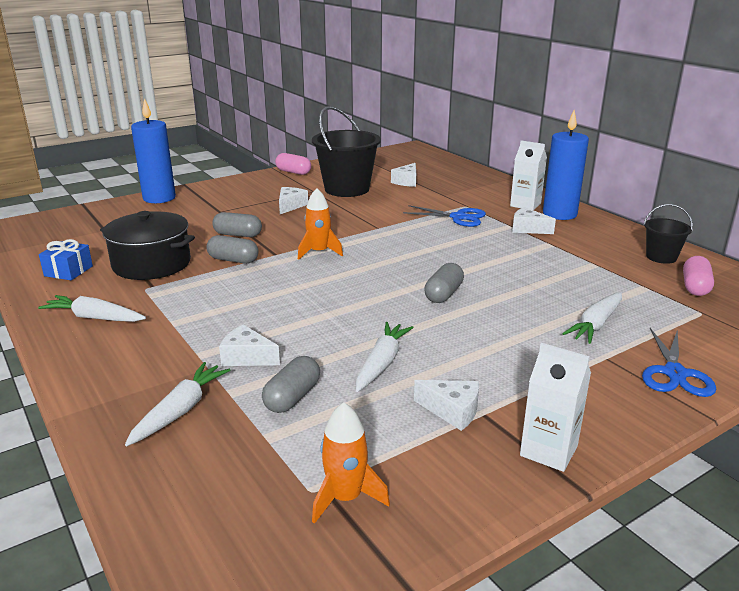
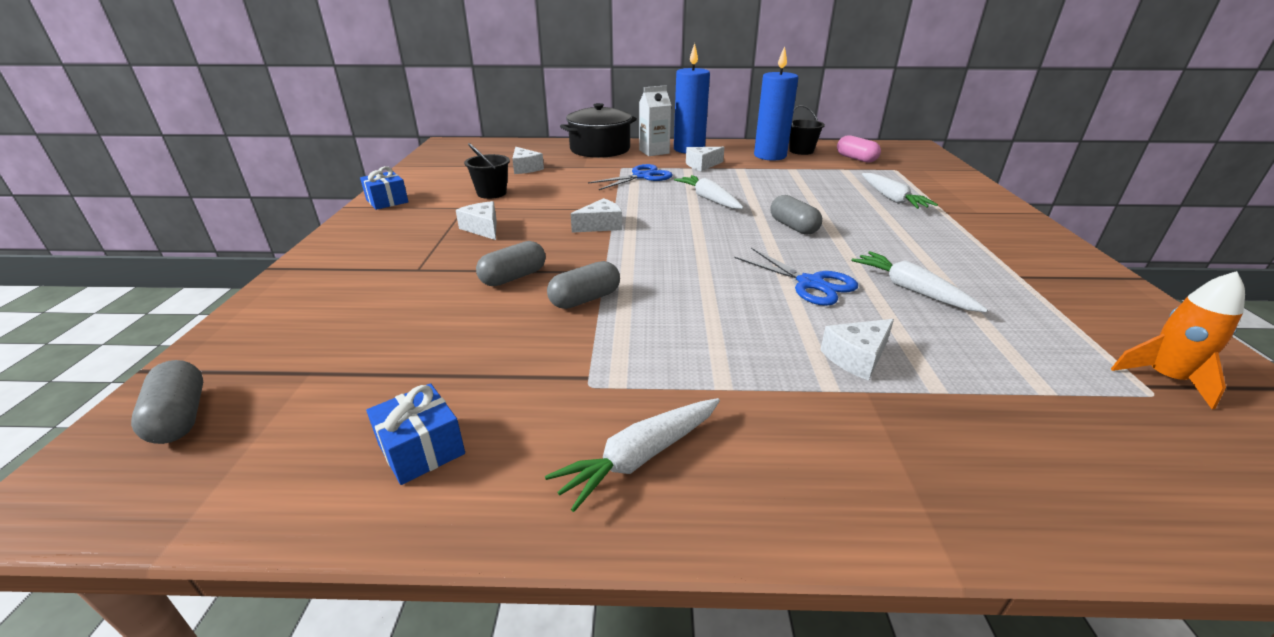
camera: 55 degrees left, 5 degrees up
black pot [100,211,195,280] -> black pot moved to [560,103,637,158]
white carrot [125,362,230,446] -> white carrot moved to [674,175,744,209]
blue candle [131,98,176,203] -> blue candle moved to [754,46,798,161]
grey capsule [262,356,320,413] -> grey capsule moved to [131,360,203,444]
pink capsule [275,153,311,175] -> blue gift [360,166,408,210]
orange rocket [298,188,343,260] -> none
black bucket [312,106,381,197] -> black bucket [464,143,510,199], size x0.52
white cheese [414,380,479,431] -> white cheese moved to [571,198,622,233]
white carton [520,343,591,472] -> none
blue scissors [642,328,716,397] -> blue scissors moved to [734,248,858,306]

